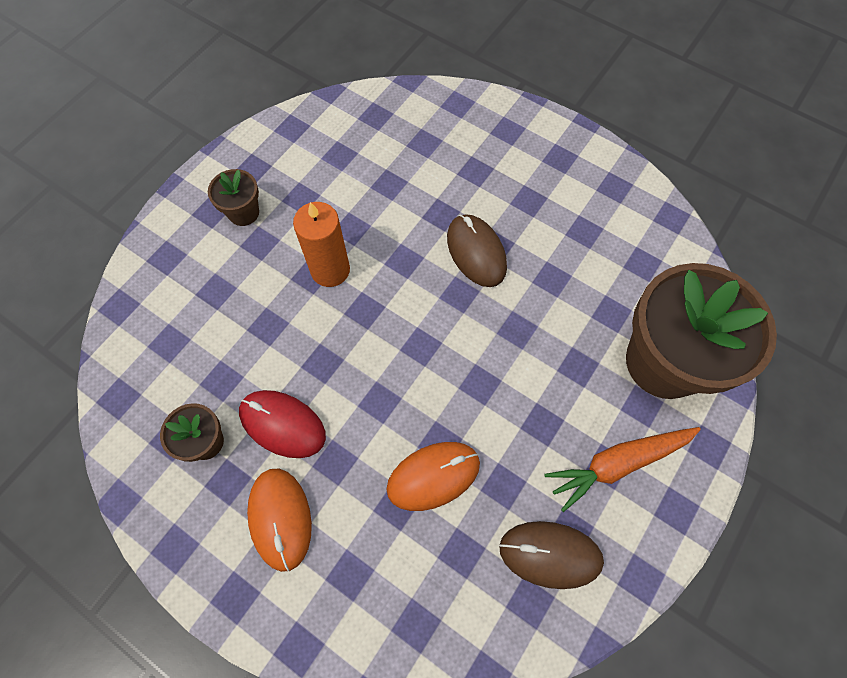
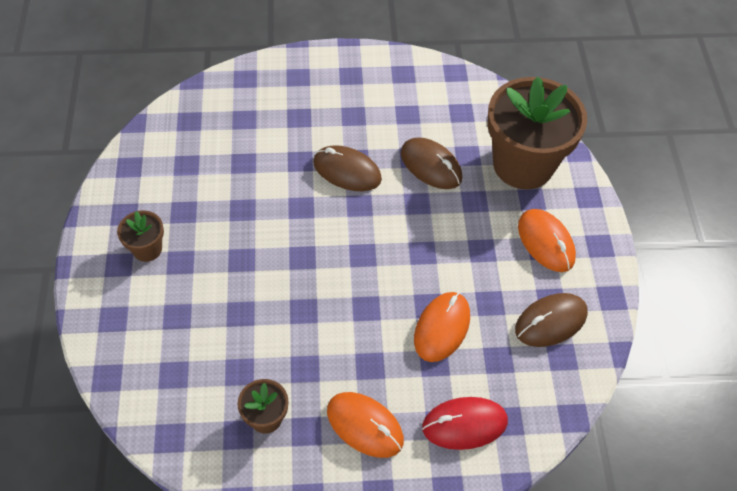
camera: 40 degrees left, 10 degrees down
red mouse [239,390,326,458] -> red mouse moved to [422,397,508,450]
orange candle [293,202,350,287] -> none
orange carrot [544,427,701,512] -> orange mouse [518,209,576,272]
none -> brown mouse [401,137,463,189]

